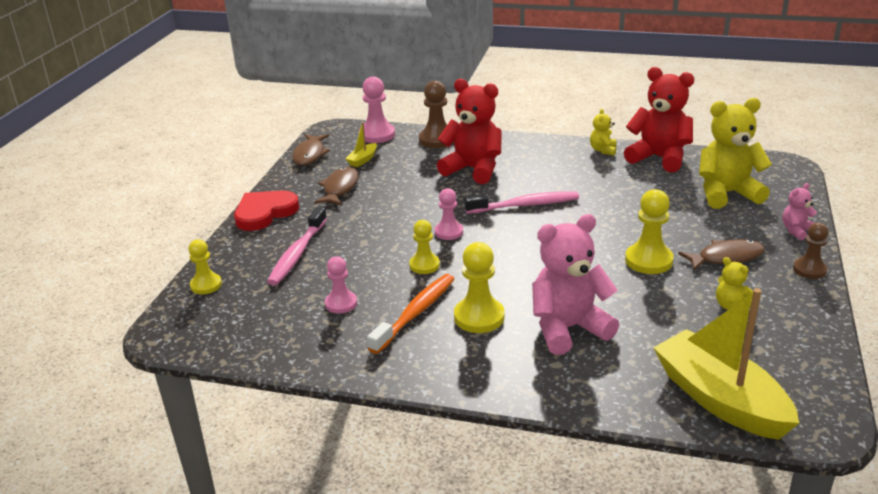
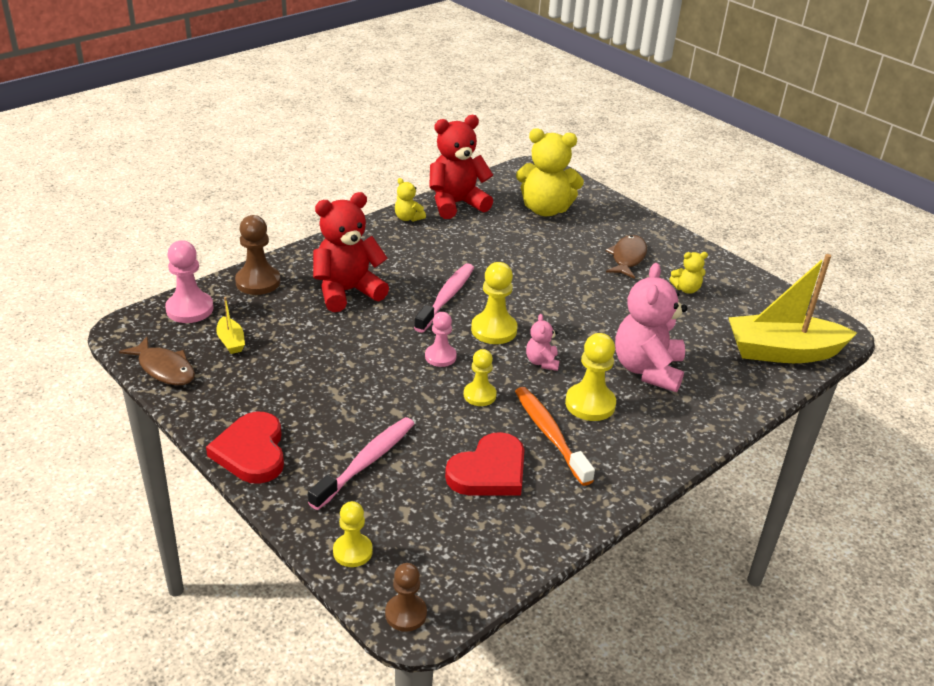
camera: 60 degrees left, 5 degrees up
pink toothbrush [267,207,327,285] -> pink toothbrush turned 105 degrees counterclockwise [308,417,414,510]
brown fish [314,167,359,206] -> none
pink pawn [325,256,357,314] -> red heart [445,432,524,496]
yellow pawn [625,189,674,274] -> yellow pawn moved to [471,262,518,344]
yellow teddy bear [699,98,772,209] -> yellow teddy bear turned 105 degrees counterclockwise [516,128,584,216]
pink teddy bear [782,183,817,240] -> pink teddy bear moved to [526,314,560,371]
brown pawn [793,223,828,279] -> brown pawn moved to [385,563,427,632]

